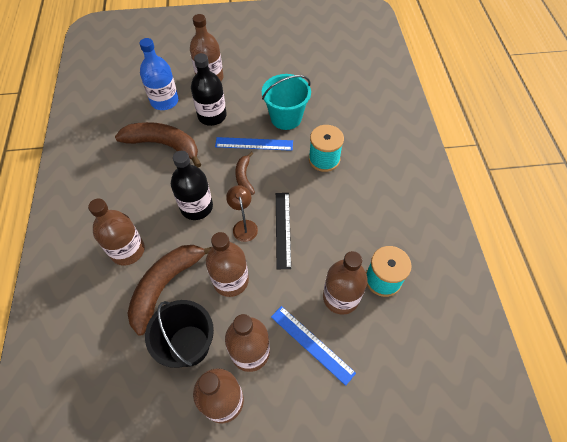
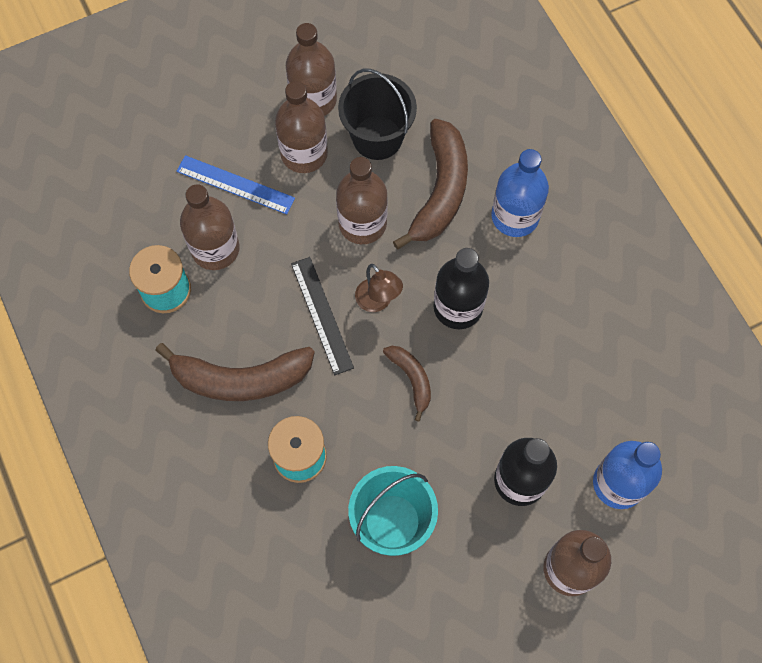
camera: 160 degrees right, 10 degrees up
brown bottle [88,198,145,265] -> blue bottle [491,149,549,237]
brown banana [115,122,201,167] -> brown banana moved to [155,343,315,401]
blue ruler [215,137,293,151] -> none

